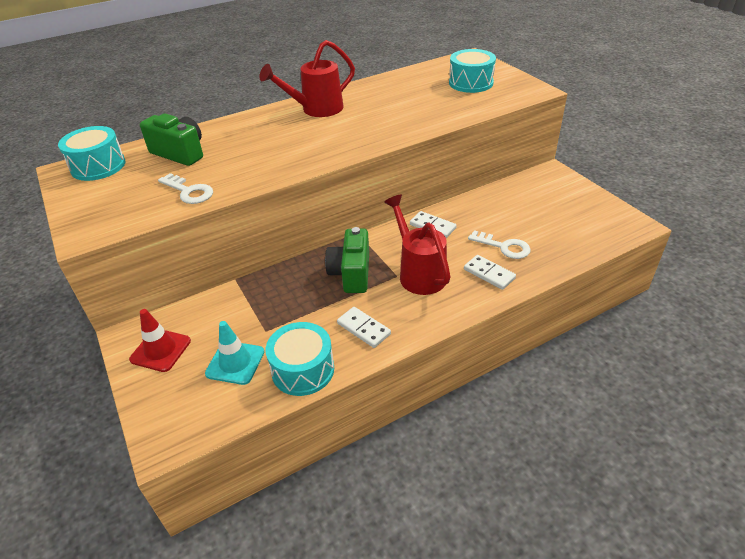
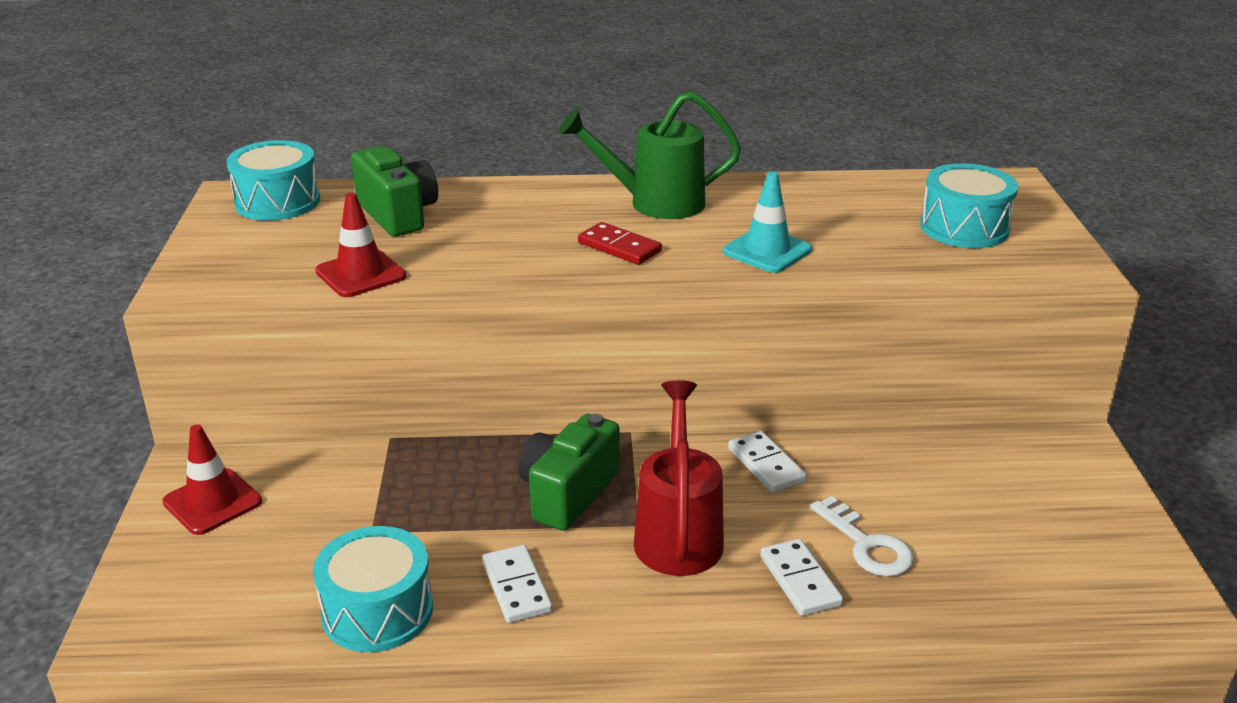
camera: 25 degrees right, 10 degrees down
white key [158,173,213,204] -> red traffic cone [315,193,406,297]
turquoise traffic cone [205,321,264,385] -> turquoise traffic cone moved to [723,171,812,273]
red watering can [259,40,355,117] -> green watering can [559,91,741,219]
none -> red domino [578,222,662,265]

